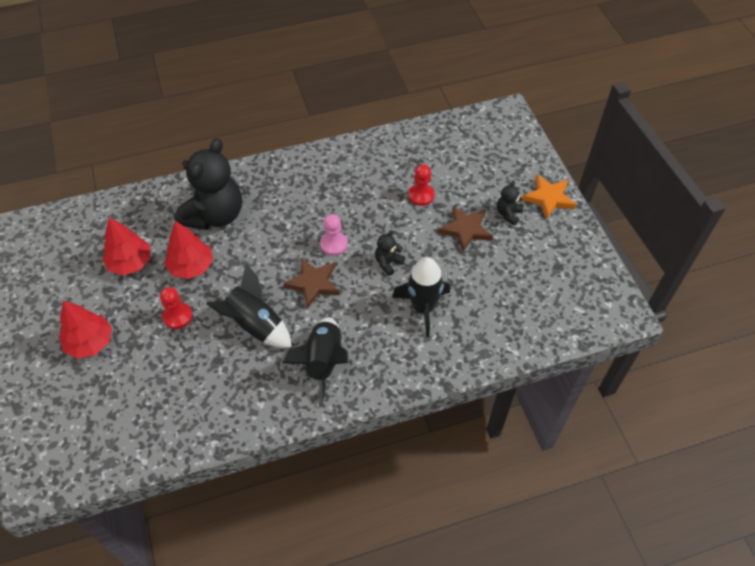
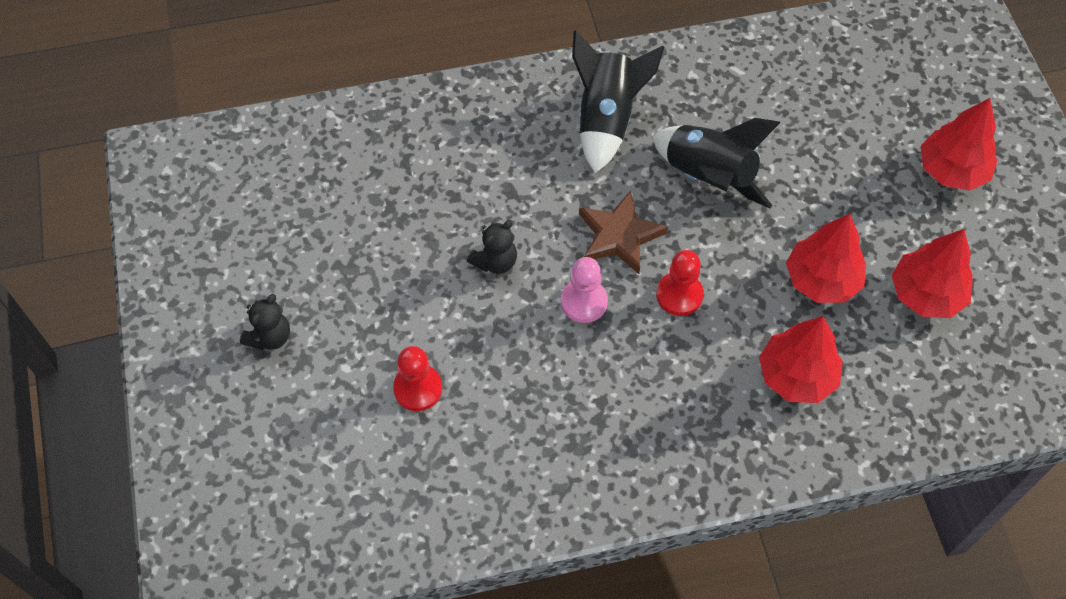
camera: 175 degrees left, 5 degrees up
red pawn [160,287,192,329] -> red pawn moved to [656,250,704,316]
black teddy bear [175,138,242,230] -> red tree [759,316,843,403]
black rocket [392,257,450,337] -> none
brown star [438,206,493,252] -> none
orange star [522,174,576,219] -> none

